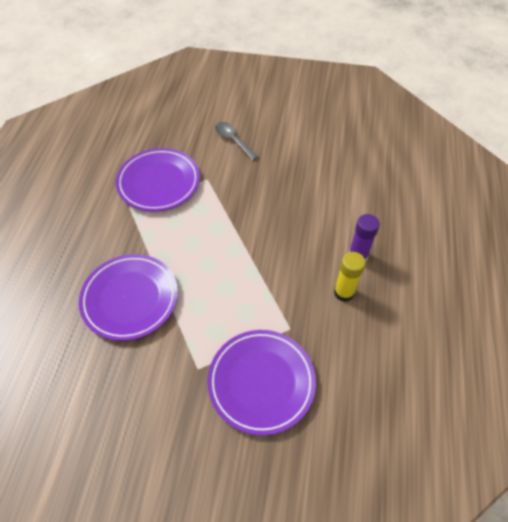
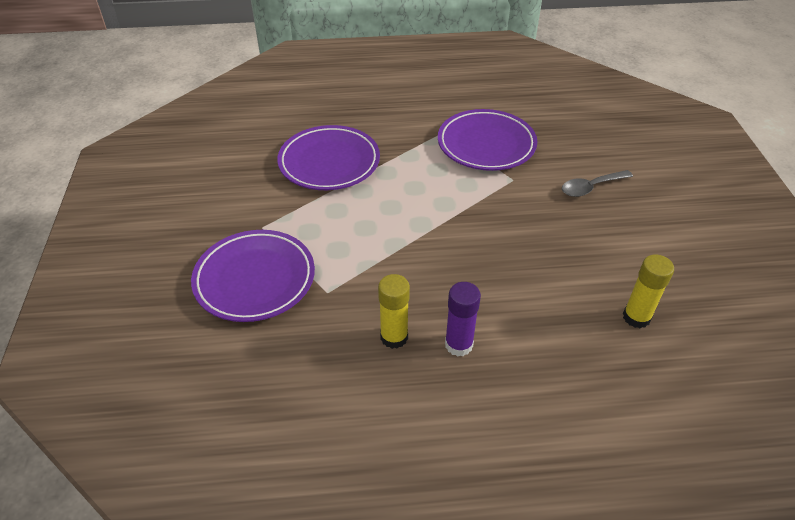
camera: 75 degrees right, 10 degrees down
grey spoon [215,122,258,161] -> grey spoon turned 150 degrees counterclockwise [562,170,633,197]
none -> yellow glue stick [623,255,674,328]

